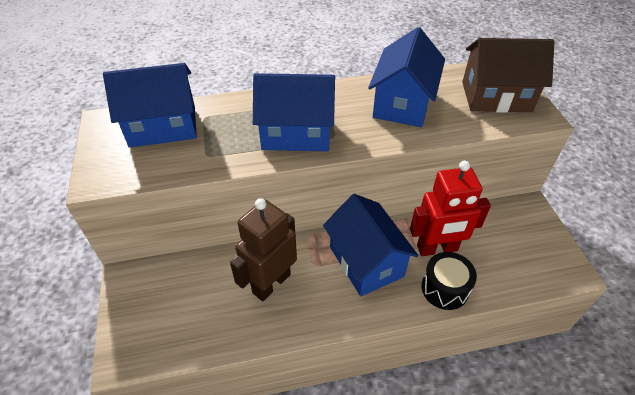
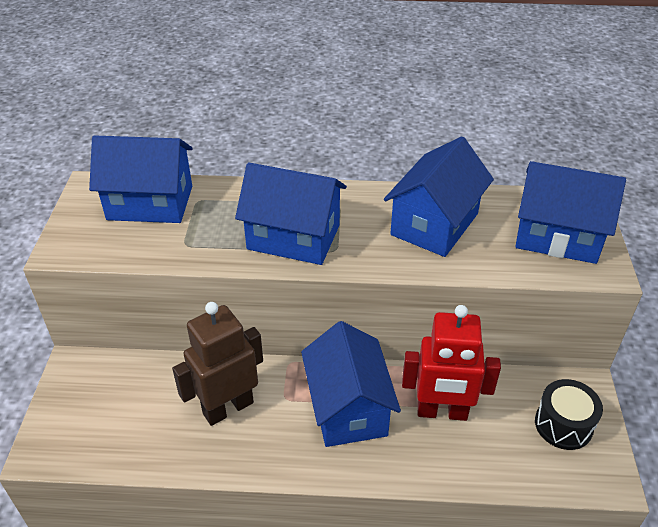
camera: 15 degrees right, 5 degrees down
black drum [422,252,477,310] -> black drum moved to [535,379,603,450]
brown house [462,38,555,113] -> blue house [515,161,626,264]

